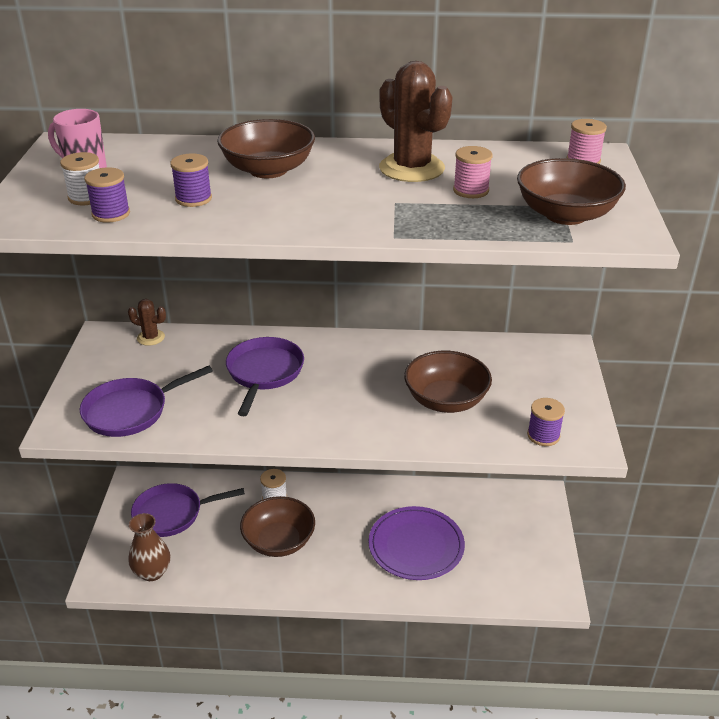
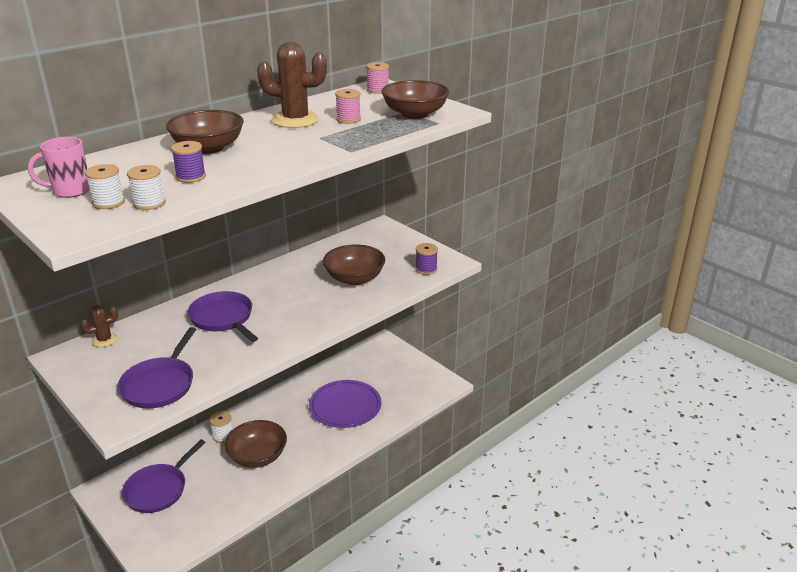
camera: 45 degrees left, 5 degrees down
purple spool [84,167,130,222] -> white spool [127,165,166,210]
brown vase [129,513,170,581] -> none

